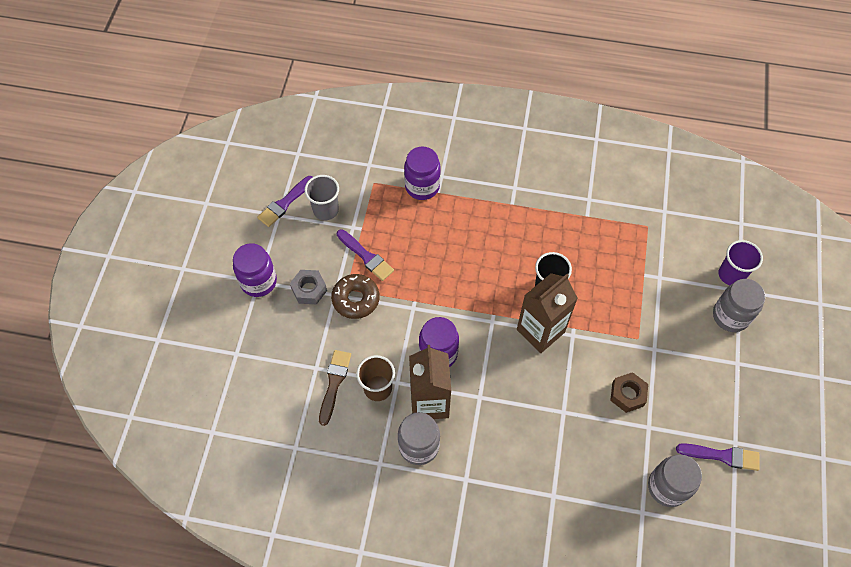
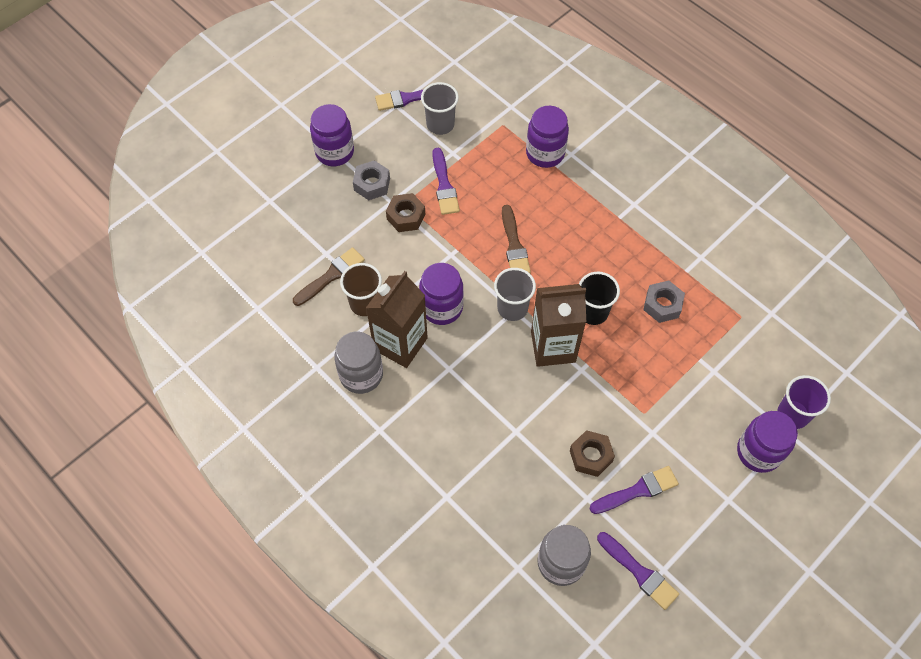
camera: 35 degrees right, 0 degrees up
brown donut [331,274,380,319] -> brown nut [386,193,425,232]
grey jar [713,279,765,332] -> purple jar [737,411,798,473]
none -> grey cup [494,268,536,321]
none -> brown brush [502,205,531,273]
none -> purple brush [589,466,679,514]
none -> grey nut [643,281,685,323]

